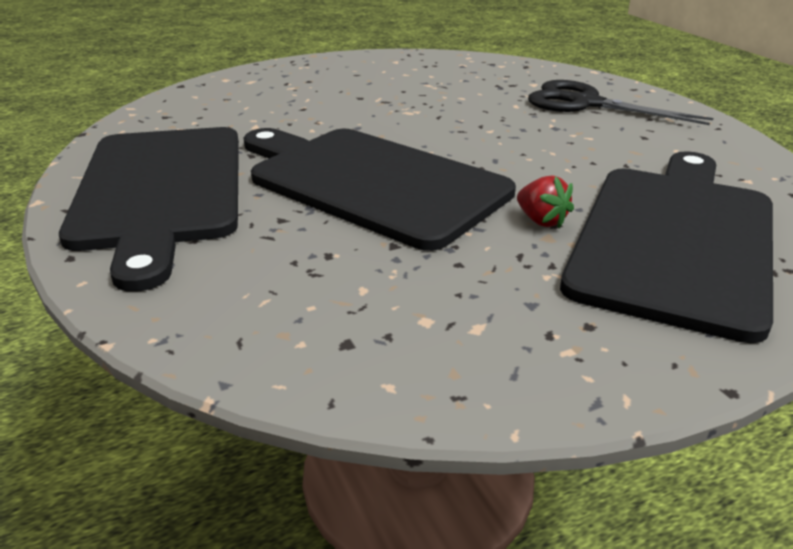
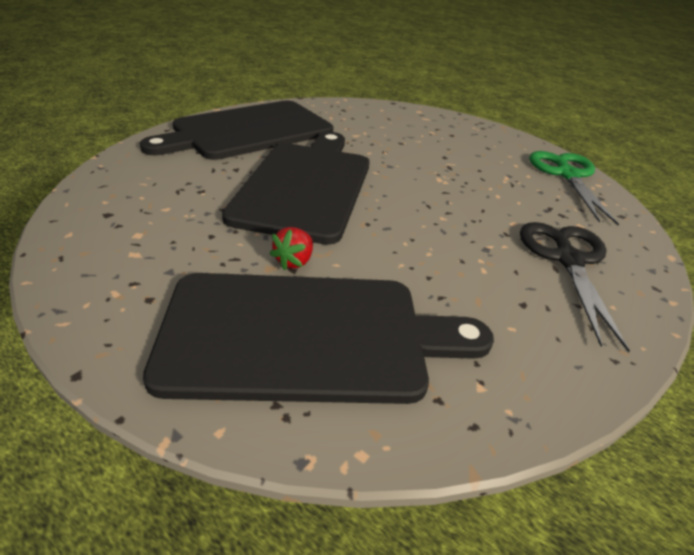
camera: 60 degrees right, 5 degrees up
none -> green scissors [529,151,619,226]

